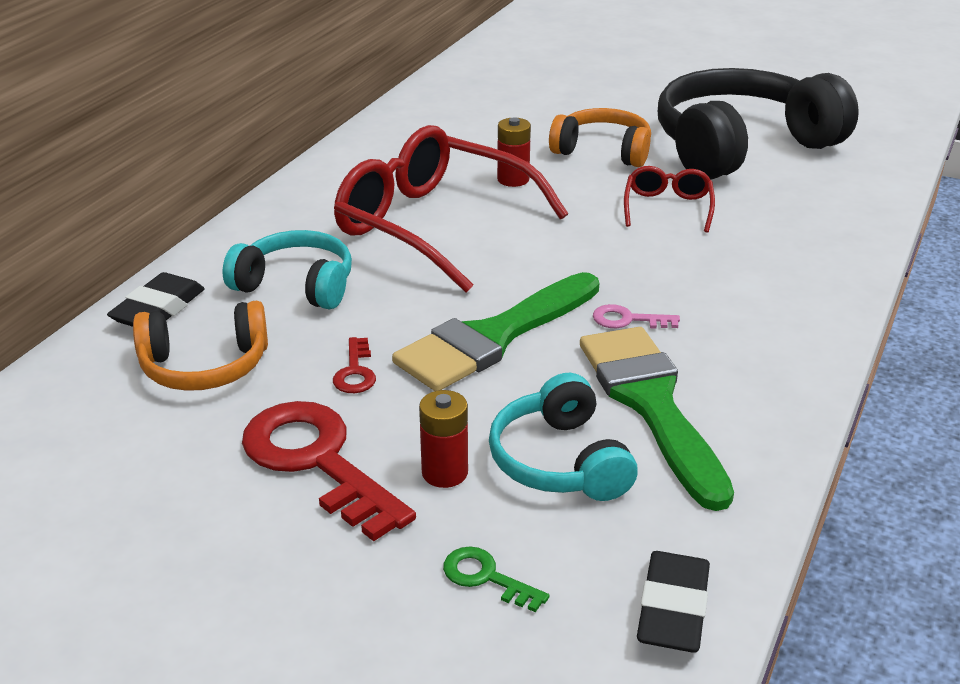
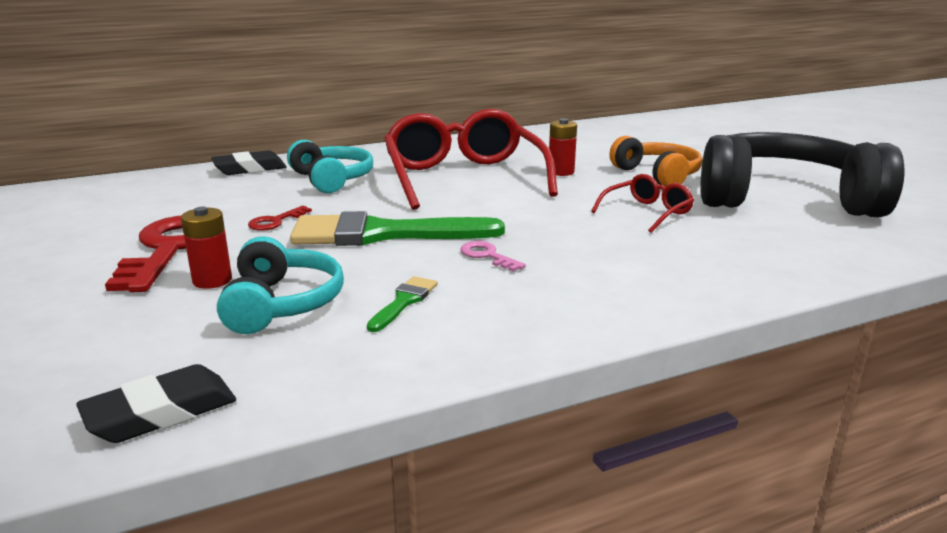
camera: 40 degrees right, 10 degrees down
orange headphones [133,301,268,391] -> none
green key [443,546,550,612] -> none
turquoise headphones [489,373,638,501] -> turquoise headphones turned 150 degrees clockwise [217,236,344,334]
green brush [580,327,734,511] -> green brush [367,276,438,332], size x0.44

